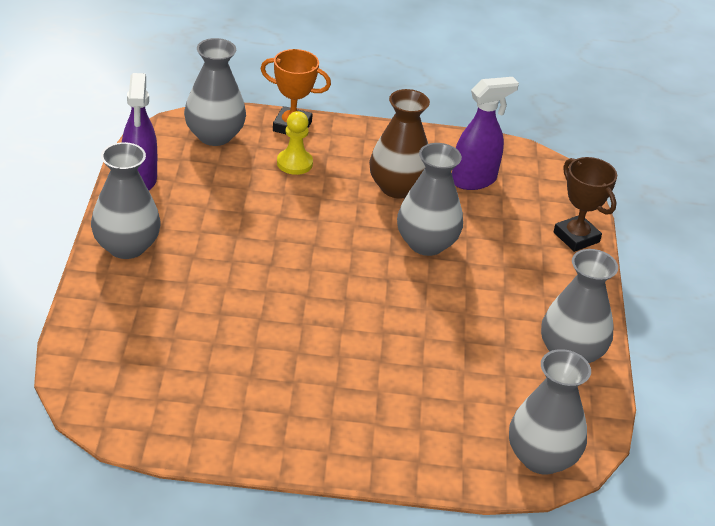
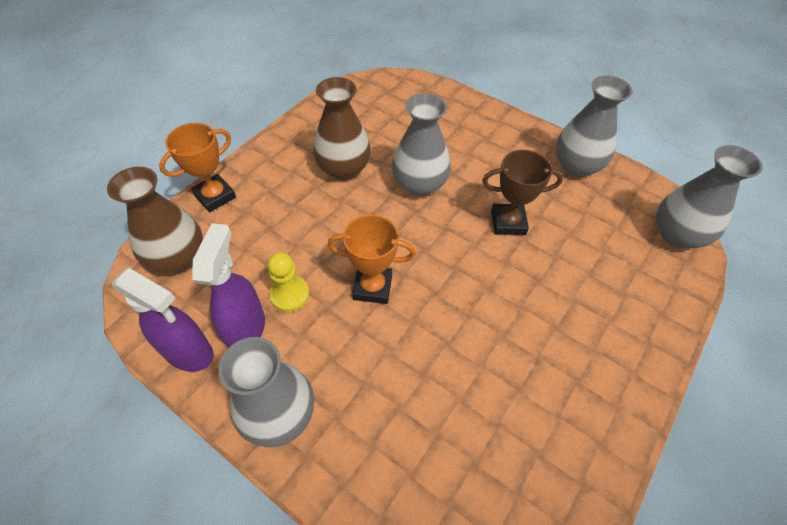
camera: 55 degrees left, 15 degrees up
grey vase [184,38,246,146] -> brown vase [107,167,203,273]
yellow pawn [277,111,313,175] -> yellow pawn moved to [267,252,309,312]
purple spray bottle [452,77,519,190] -> purple spray bottle moved to [192,223,265,348]
brown trophy [554,157,617,252] -> brown trophy moved to [482,150,563,235]
none -> orange trophy [328,215,416,304]

